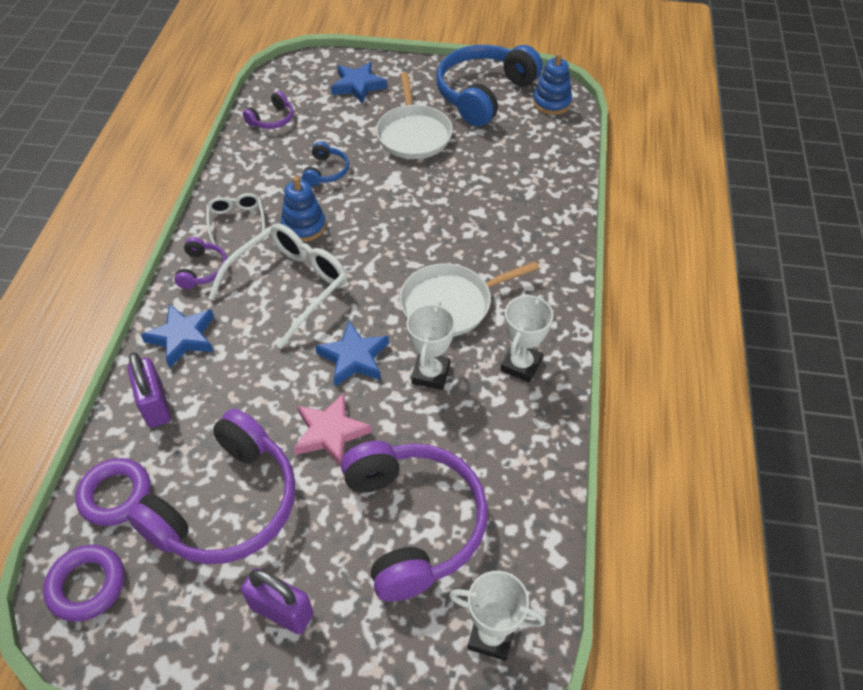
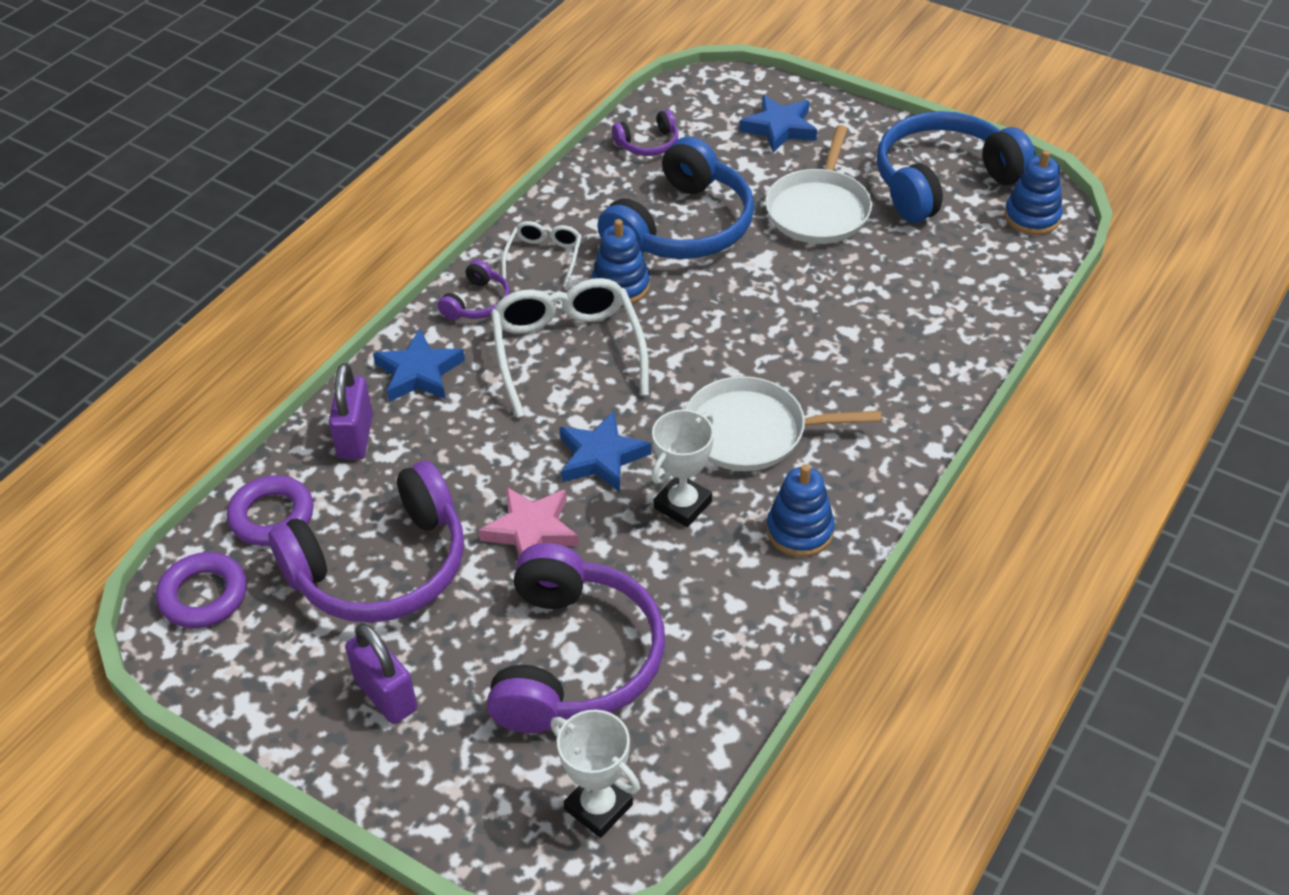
camera: 25 degrees right, 5 degrees down
white glasses [208,223,347,349] -> white glasses turned 75 degrees counterclockwise [491,278,649,418]
blue headphones [302,142,349,186] -> blue headphones [597,136,754,259], size x2.23
white trophy [501,295,553,383] -> blue stacking toy [766,464,835,557]

